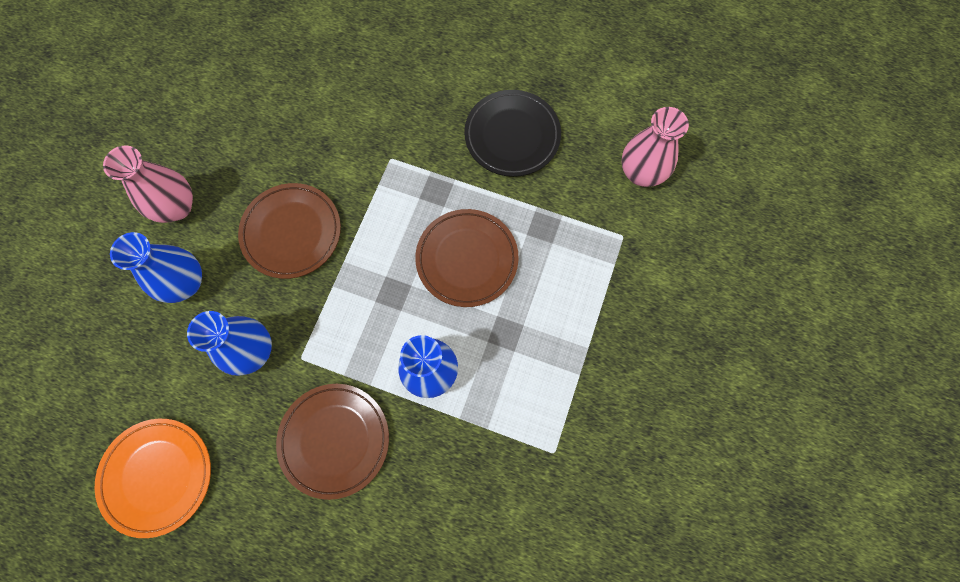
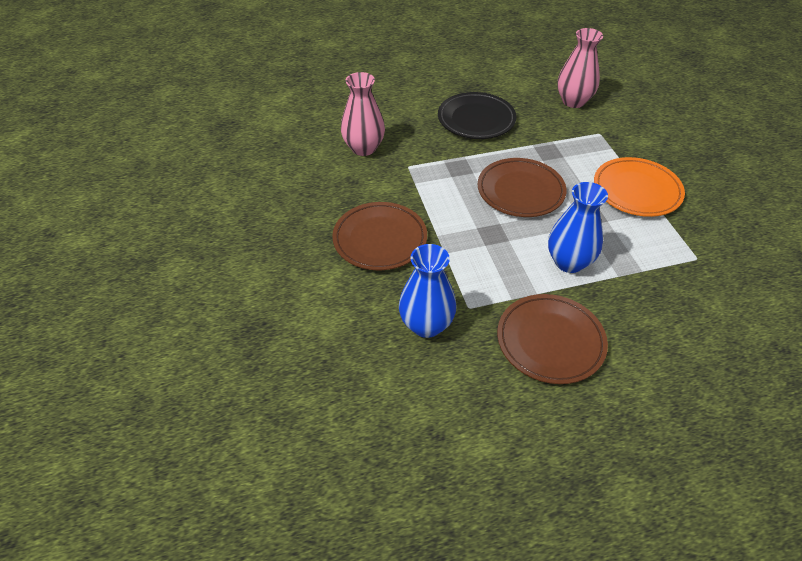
camera: 35 degrees left, 25 degrees down
orange plate [95,419,211,538] -> orange plate moved to [594,157,685,217]
pink vase [103,145,193,223] -> pink vase moved to [341,72,385,156]
blue vase [110,232,202,303] -> none

